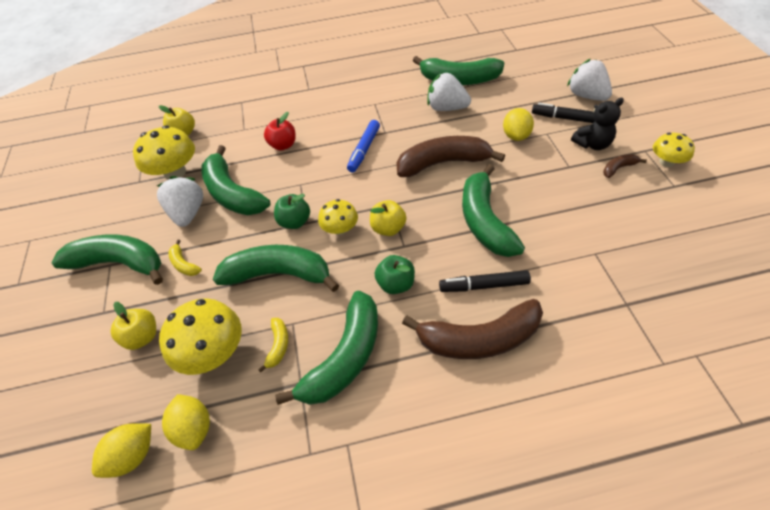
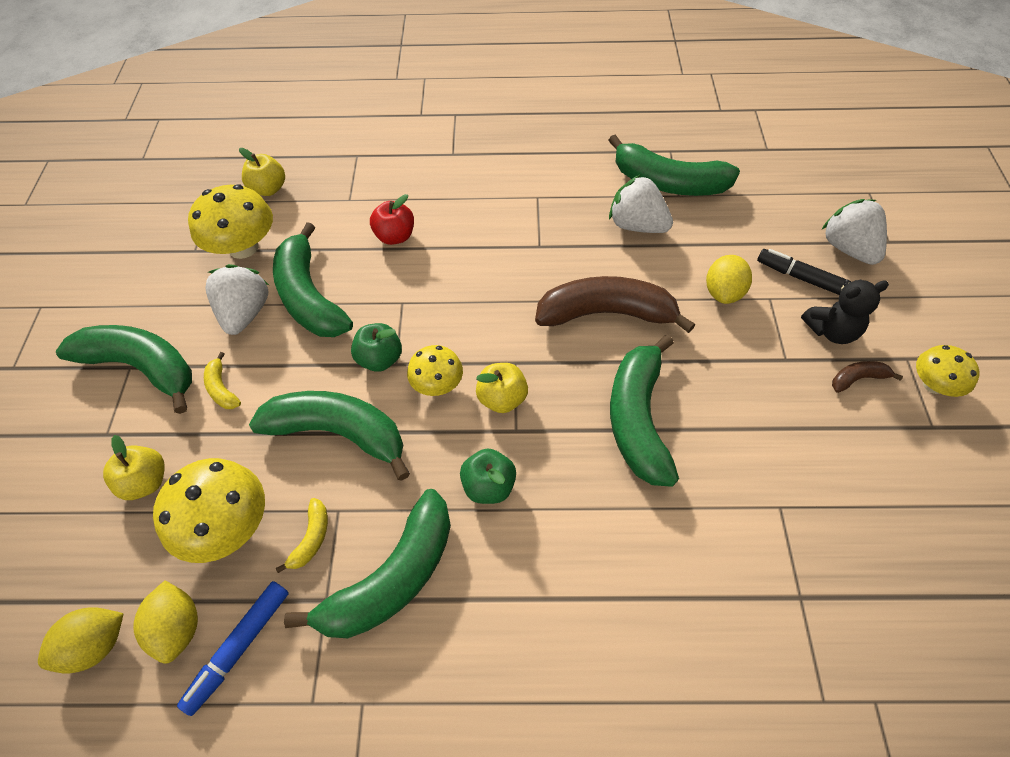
camera: 10 degrees right, 5 degrees up
blue marker [347,120,380,172] -> blue marker moved to [177,581,289,716]
brown banana [402,299,543,359] -> none
black marker [439,270,531,292] -> none

